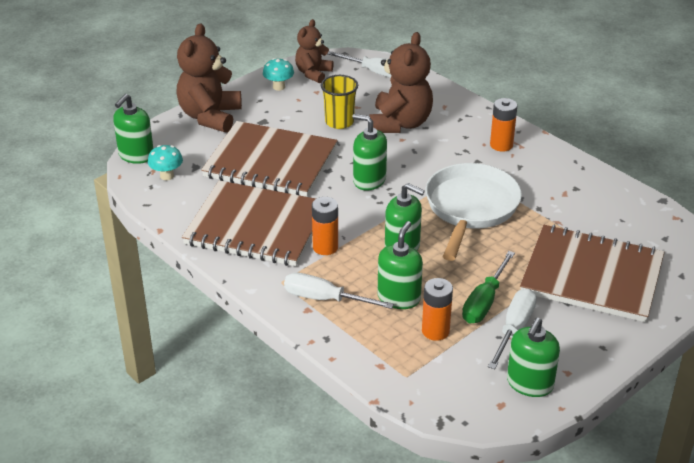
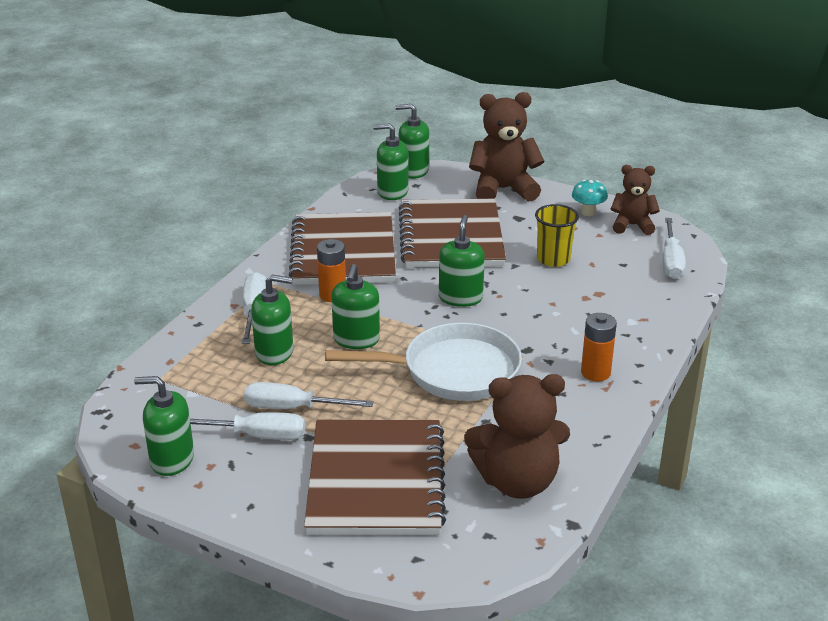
camera: 70 degrees right, 5 degrees down
turquoise mushroom [148,145,183,180] -> green soap dispenser [373,123,409,200]
brown teddy bear [369,32,433,133] -> brown teddy bear moved to [464,374,570,499]
orange battery [422,278,453,341] -> none
green screwdriver [462,251,515,324] -> white screwdriver [244,382,373,409]

